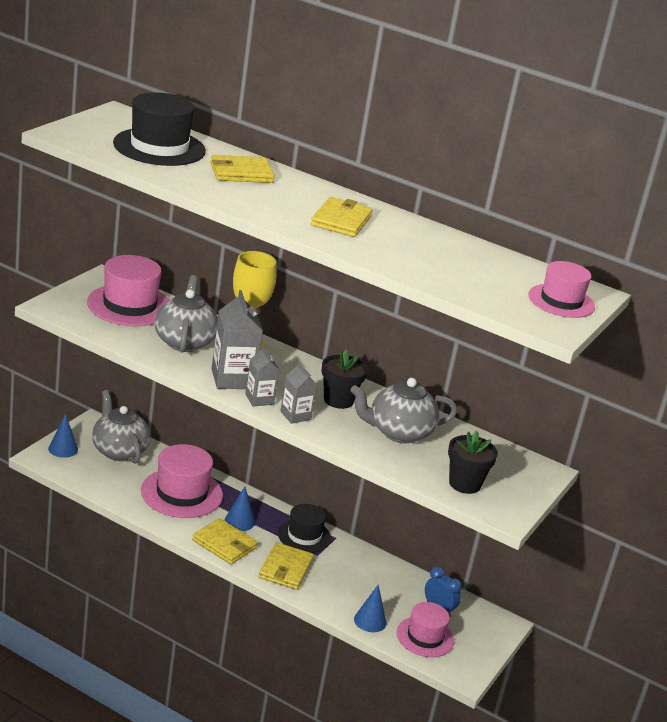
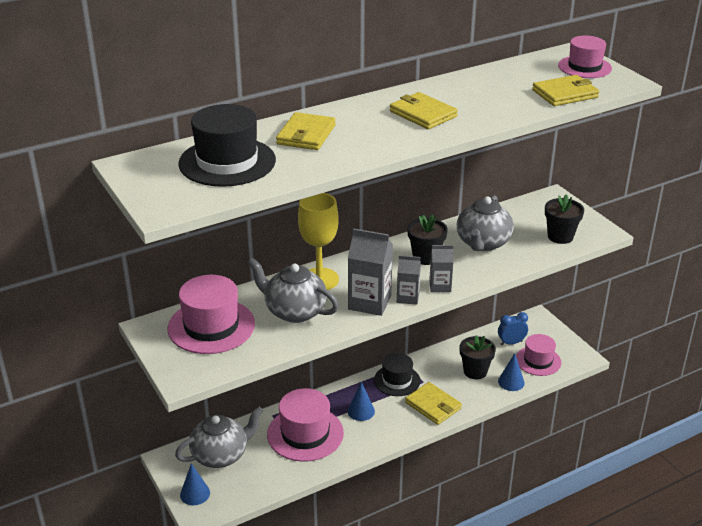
camera: 55 degrees left, 5 degrees up
grey teapot [92,390,151,464] -> grey teapot turned 150 degrees clockwise [175,407,263,468]
yellow wallet [192,518,258,564] -> yellow wallet moved to [532,75,599,106]
none -> black flower pot [460,335,496,379]

